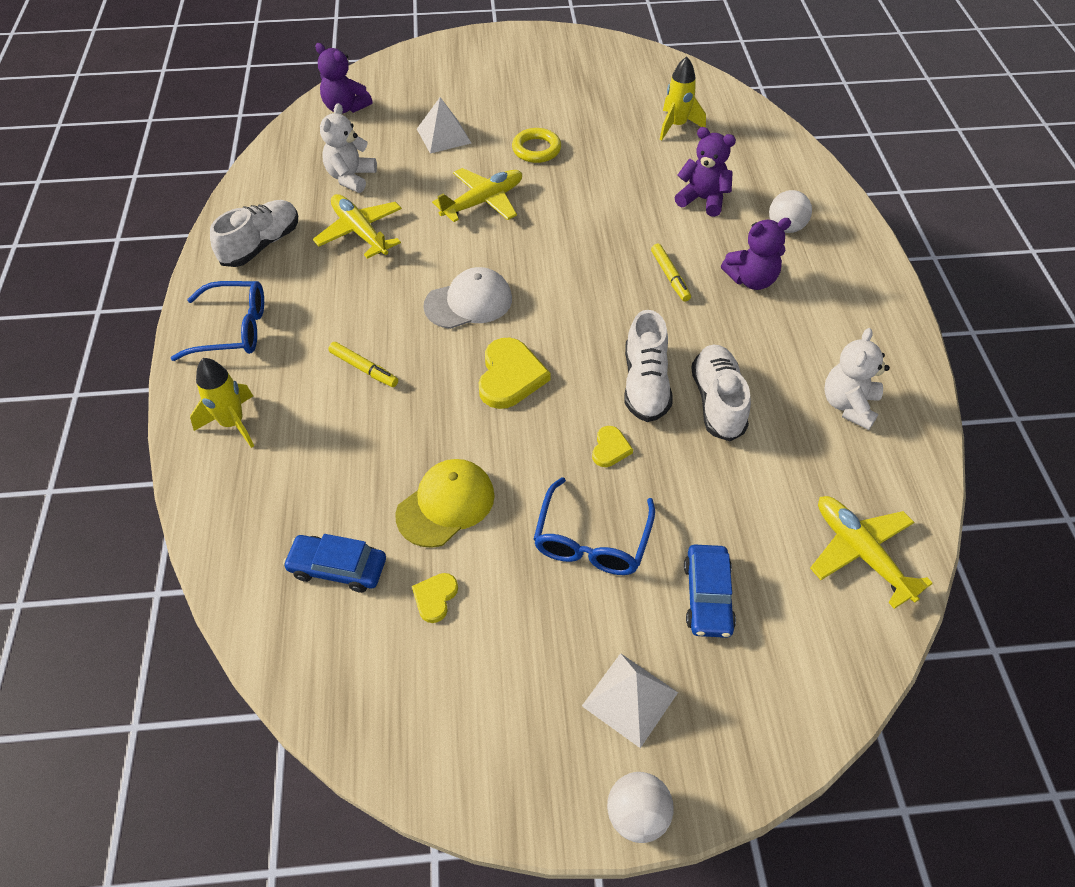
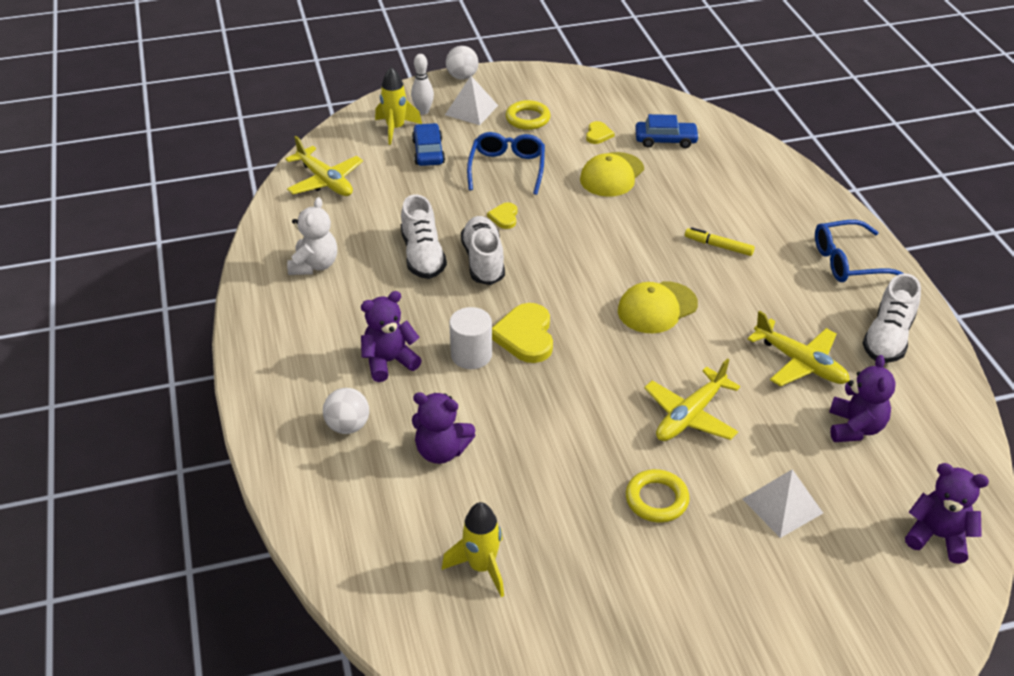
camera: 170 degrees right, 10 degrees down
yellow rocket [190,358,254,448] -> yellow rocket moved to [375,67,422,145]
white teddy bear [320,103,377,193] -> purple teddy bear [829,355,896,442]
white cap [423,267,512,329] -> yellow cap [618,281,698,333]
yellow heart [478,338,551,409] -> yellow heart moved to [492,303,553,363]
yellow marker [651,244,691,302] -> white cylinder [449,307,492,369]
none -> white bowling pin [411,54,434,115]
none -> yellow ring [506,100,551,130]

